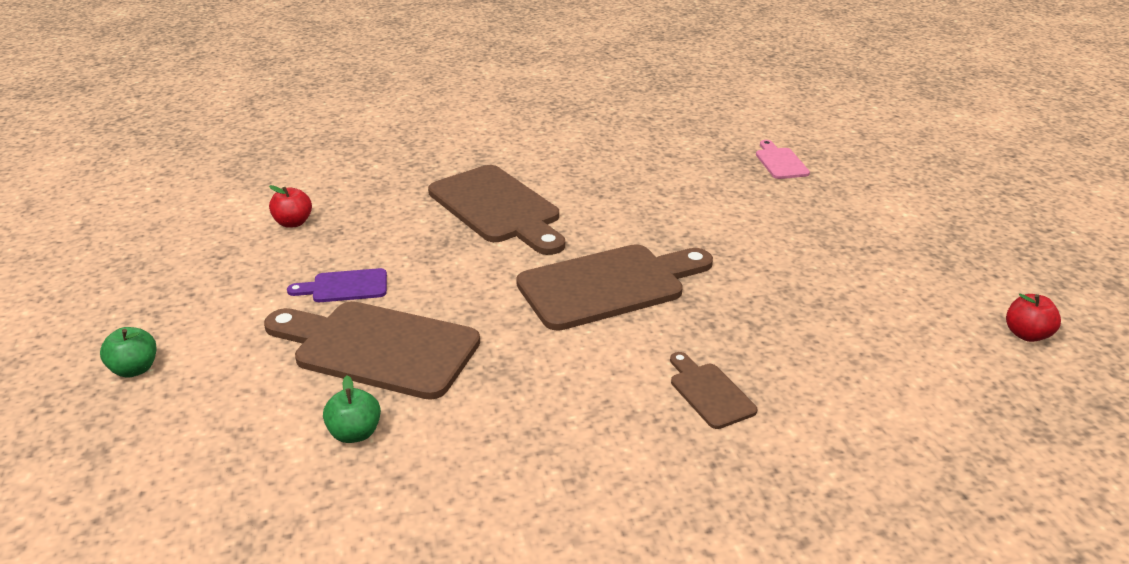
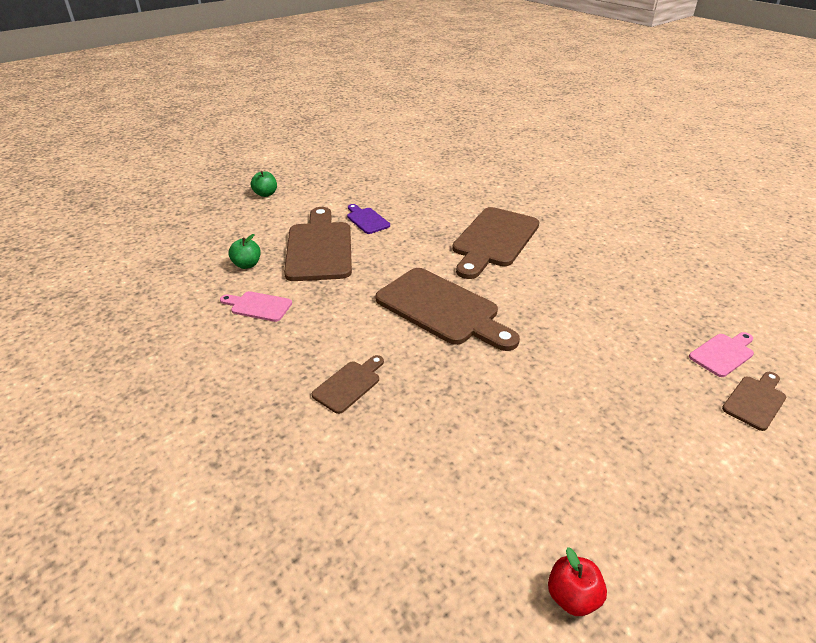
camera: 65 degrees right, 5 degrees up
red apple [269,185,312,228] -> none
none -> pink cutting board [220,291,292,322]
none -> brown cutting board [722,372,786,431]

